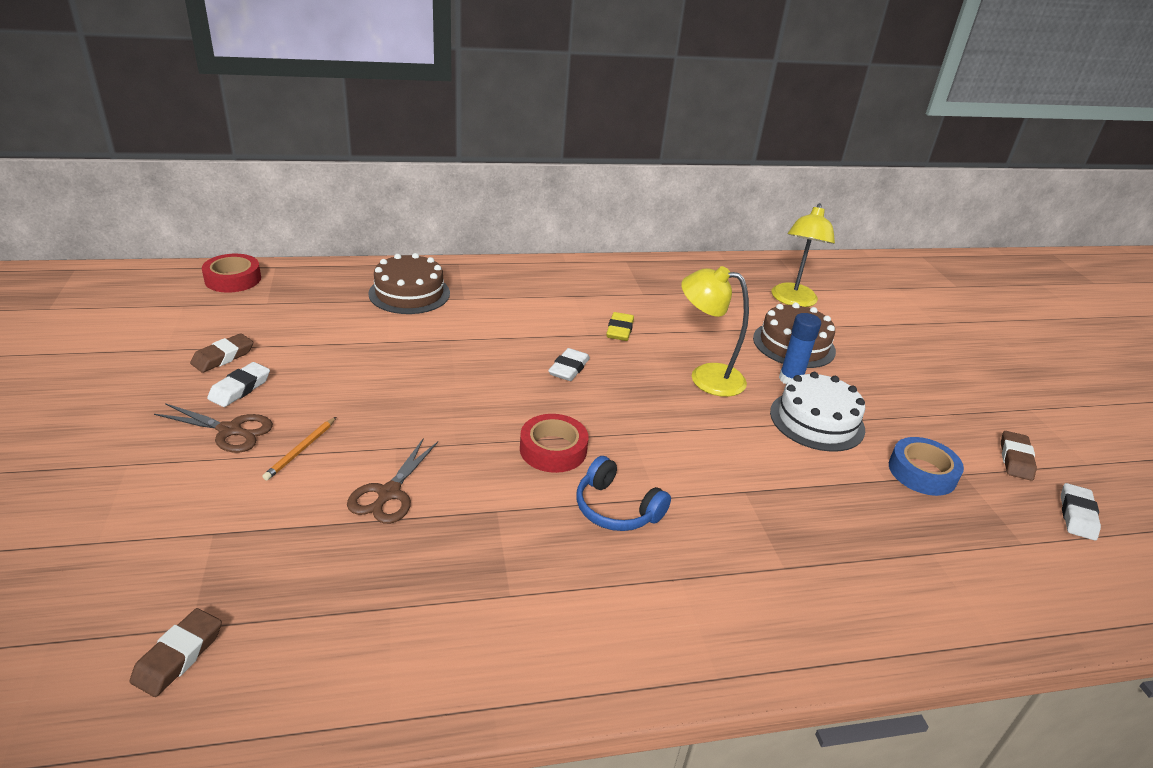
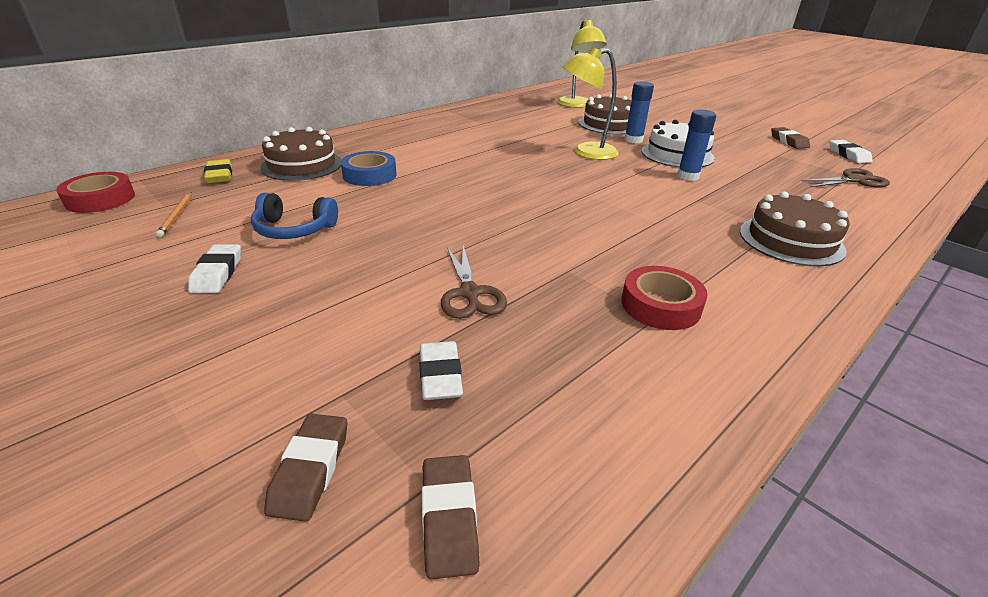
camera: 30 degrees left, 0 degrees up
brown scissors [154,403,273,453] -> brown scissors moved to [801,168,890,187]
brown eraser [190,333,253,373] -> brown eraser moved to [264,414,347,522]
orange pencil [262,417,336,480] -> orange pencil moved to [156,192,192,238]
red tape [520,414,588,473] -> red tape moved to [621,266,707,330]
white eraser [548,348,590,381] -> white eraser moved to [419,341,463,400]
blue headphones [576,456,671,531] -> blue headphones moved to [251,193,338,239]
yellow eraser [606,312,634,341] -> yellow eraser moved to [204,159,232,183]
blue tape [889,437,964,496] -> blue tape moved to [341,151,397,186]
none -> blue glue stick [677,110,716,181]
none -> brown cake [740,191,849,266]

